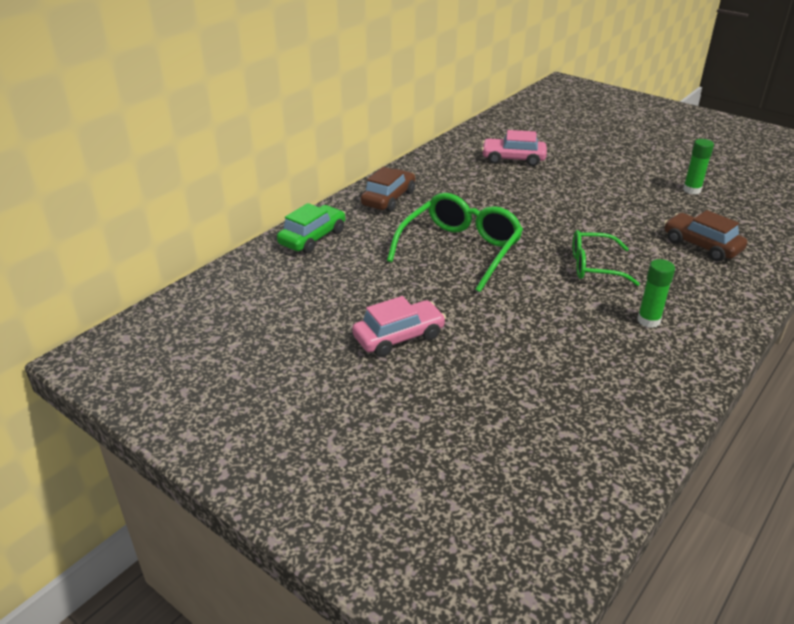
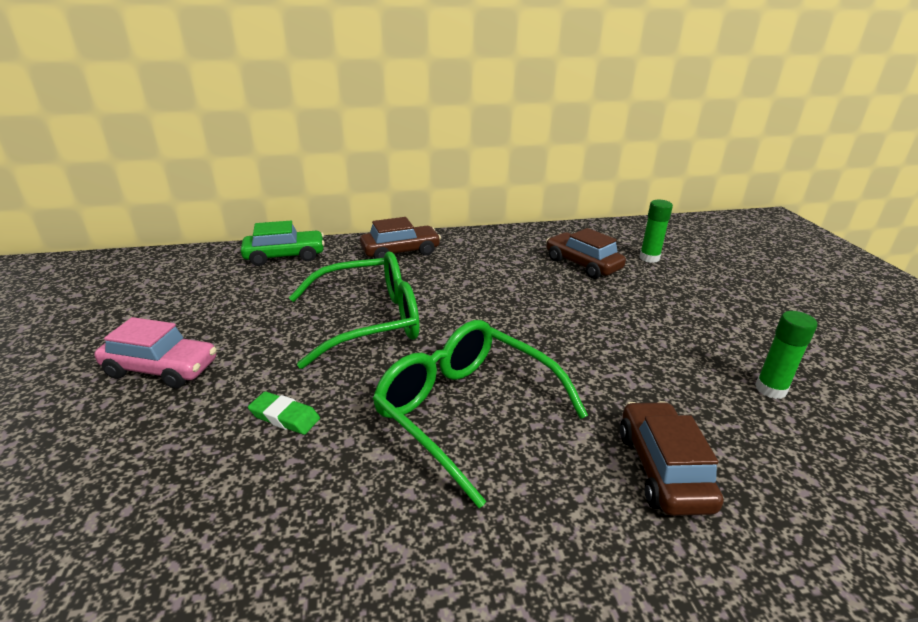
camera: 40 degrees right, 5 degrees down
pink car [481,130,547,166] -> brown car [546,228,626,279]
green glasses [573,230,640,286] -> green glasses [373,320,588,508], size x1.59
green glue stick [637,259,675,328] -> green glue stick moved to [639,200,673,263]
none -> green eraser [248,392,320,435]

